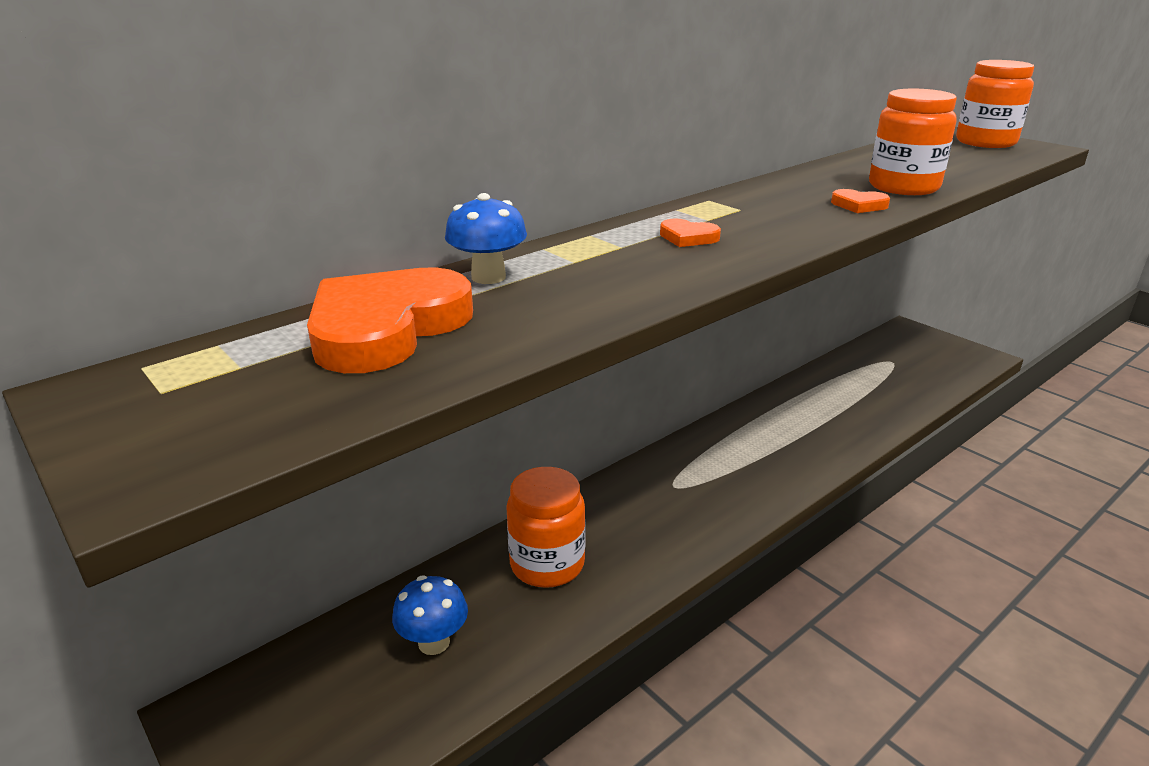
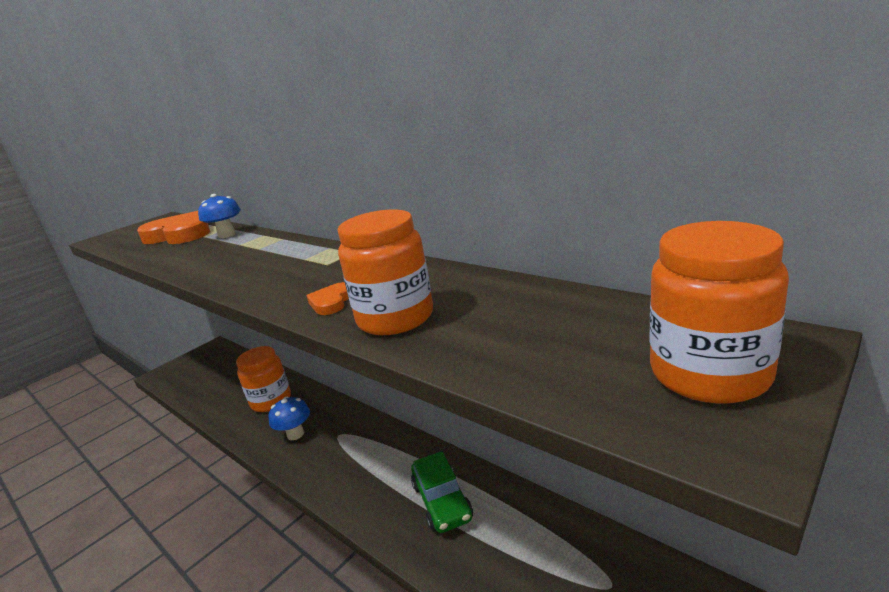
camera: 85 degrees right, 5 degrees down
blue mushroom [392,575,468,655] -> blue mushroom moved to [269,397,310,440]
orange heart [660,218,721,247] -> none
none -> green car [411,451,473,533]

